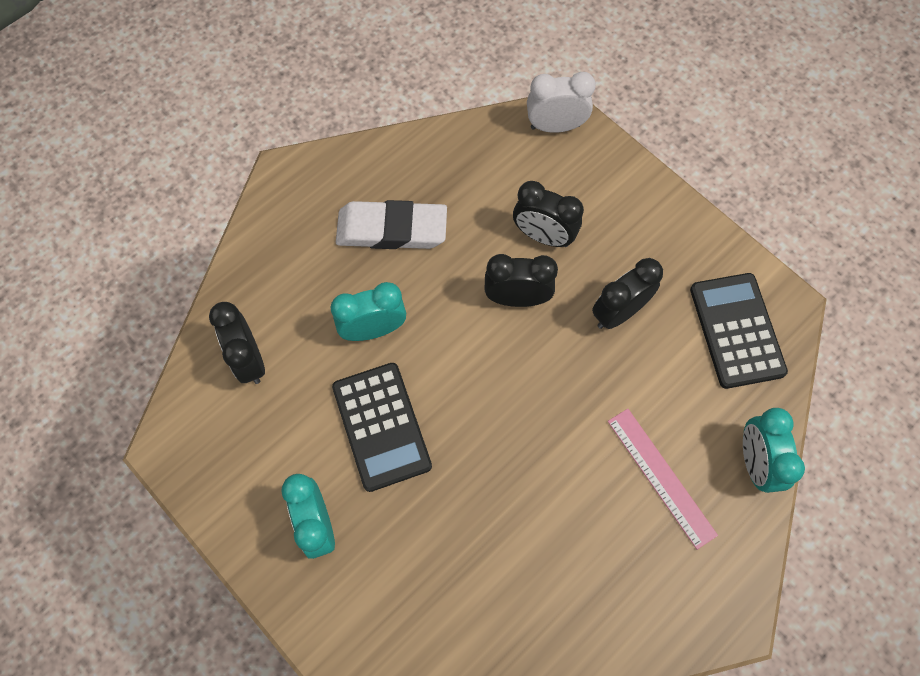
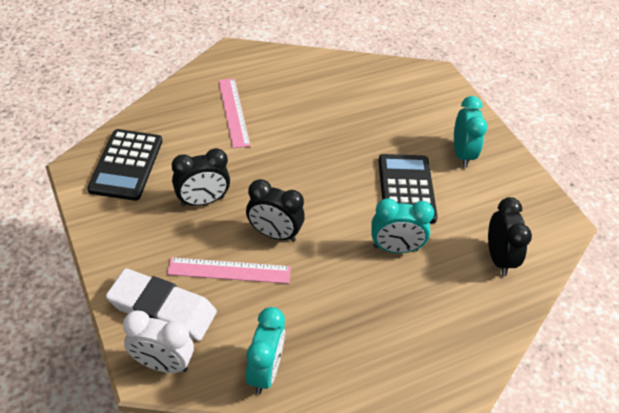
camera: 165 degrees left, 20 degrees down
white eraser [336,200,447,249] -> white eraser moved to [106,268,217,341]
black clock [513,181,584,247] -> pink ruler [167,257,291,284]
turquoise clock [743,408,805,493] -> turquoise clock moved to [246,307,285,394]

